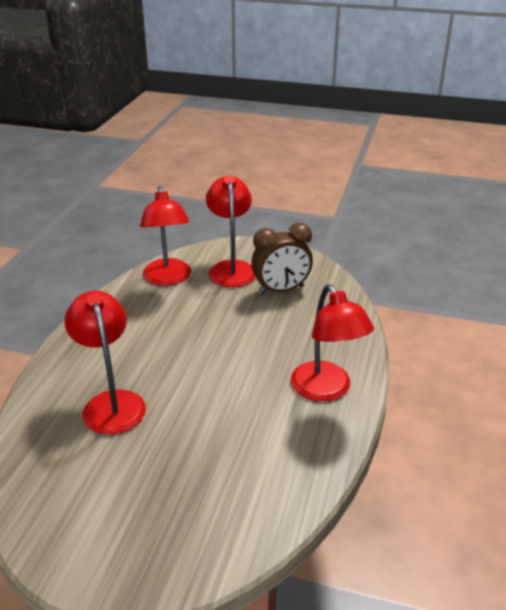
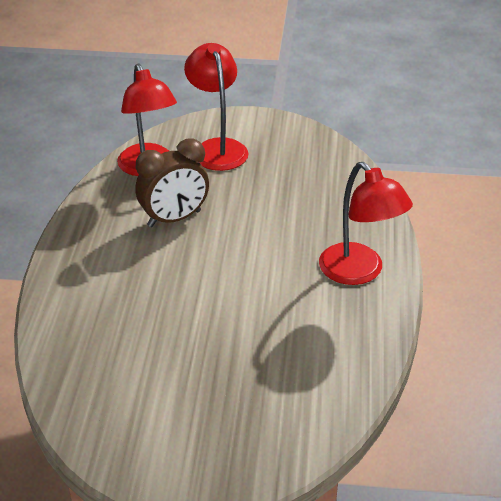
camera: 10 degrees left, 5 degrees up
red lamp [64,291,146,434] -> none
brown clock [251,223,313,295] -> brown clock moved to [136,138,209,227]

